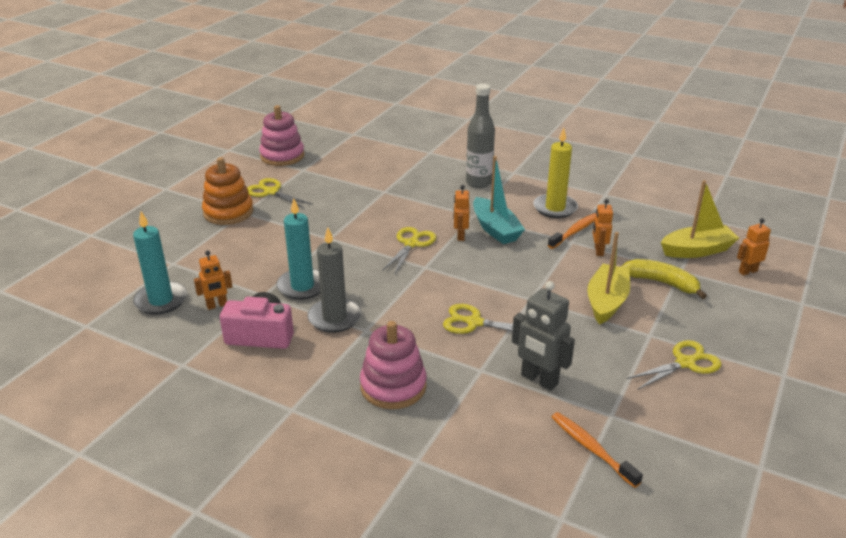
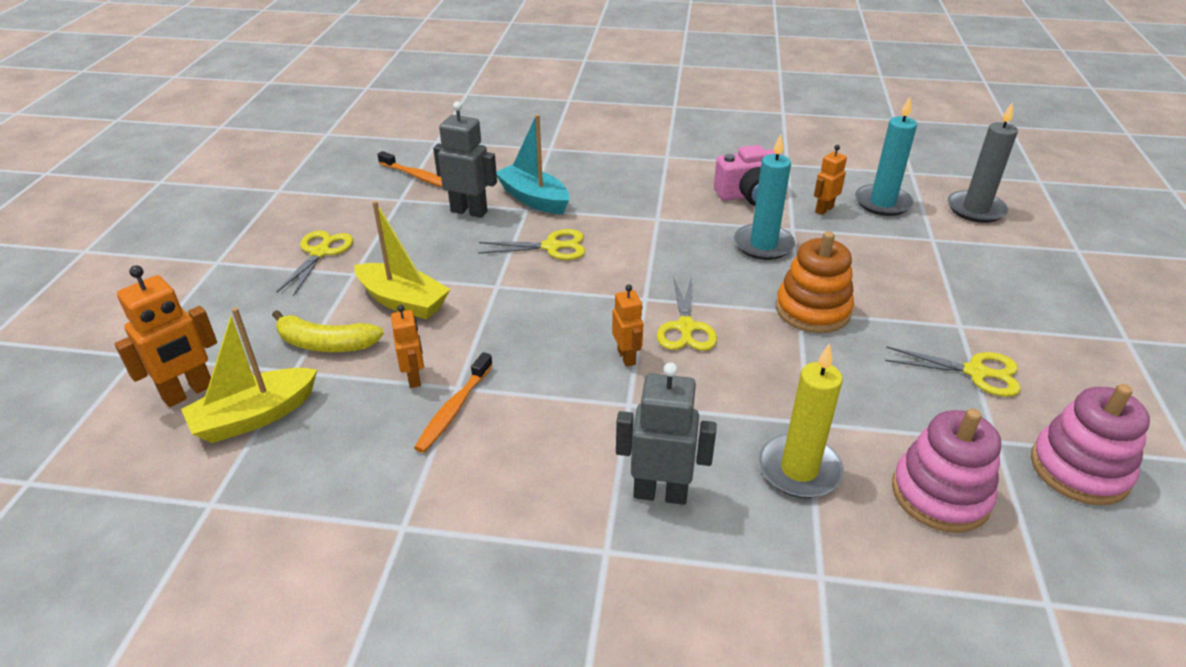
camera: 160 degrees right, 5 degrees up
orange stacking toy [202,157,253,225] -> orange stacking toy moved to [776,231,854,333]
grey candle [307,227,362,333] -> grey candle moved to [948,102,1018,223]
pink stacking toy [360,321,427,409] -> pink stacking toy moved to [892,408,1001,533]
grey bottle [466,84,495,188] -> grey robot [616,362,717,505]
turquoise boat [473,156,525,244] -> turquoise boat moved to [496,114,569,214]
yellow candle [533,128,578,218] -> yellow candle moved to [758,343,844,498]
yellow boat [587,232,630,325] -> yellow boat turned 60 degrees counterclockwise [354,201,450,319]
yellow scissors [627,340,721,389] -> yellow scissors turned 150 degrees clockwise [277,231,353,296]
orange robot [737,218,771,276] -> orange robot [115,265,217,407], size x1.63

